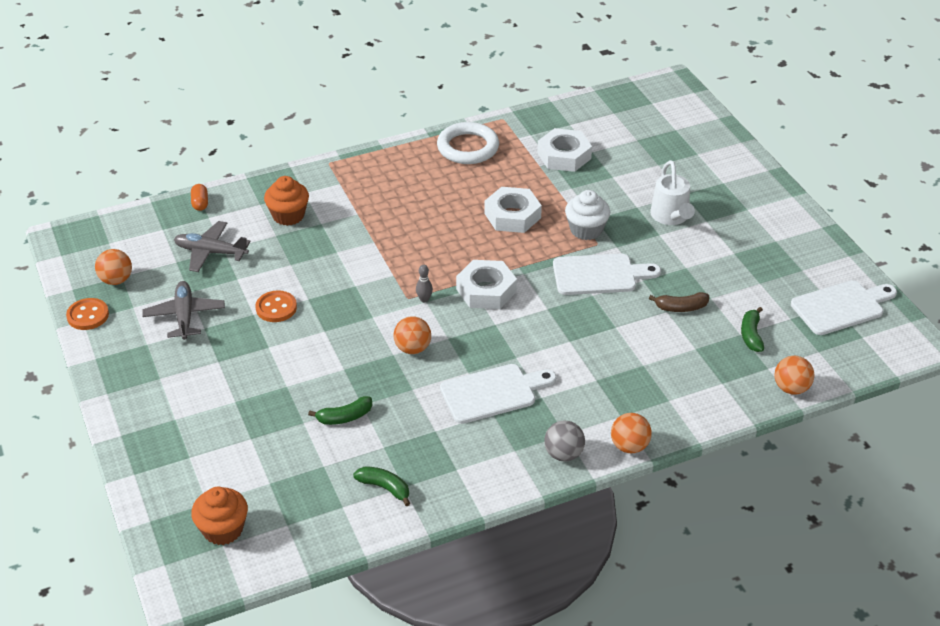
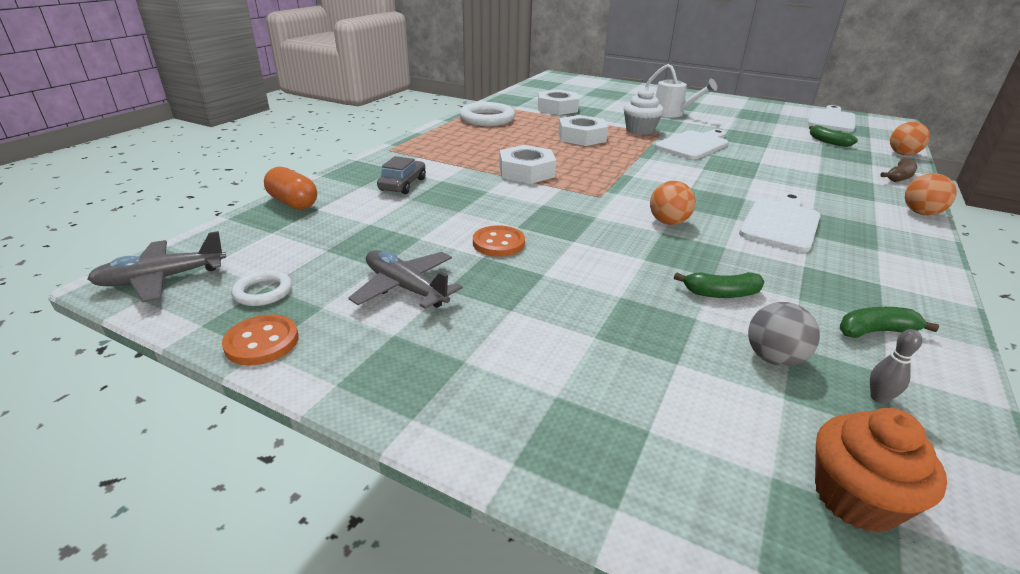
camera: 40 degrees left, 10 degrees down
orange ball [95,249,132,285] -> white ring [231,270,292,306]
grey plane [174,221,251,272] -> grey plane moved to [87,231,226,303]
orange capsule [191,184,208,211] -> orange capsule [264,167,317,210], size x1.60
orange cupcake [264,176,309,226] -> grey car [377,156,426,194]
green banana [308,396,372,425] -> green banana turned 60 degrees clockwise [674,272,765,298]
grey bowling pin [416,265,433,303] -> grey bowling pin moved to [870,329,922,404]
white nut [456,260,517,309] -> white nut moved to [499,145,556,184]
grey ball [544,421,585,462] -> grey ball moved to [748,302,820,367]
brown banana [649,292,709,312] -> brown banana moved to [881,158,917,182]

